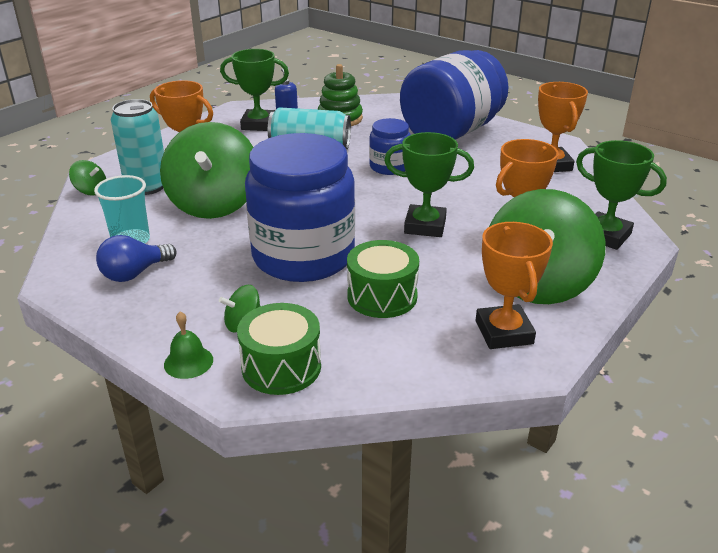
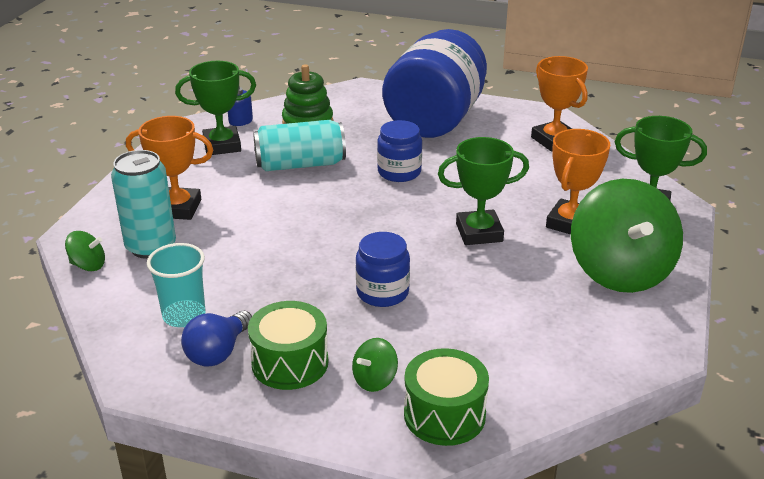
camera: 20 degrees left, 0 degrees up
green spinning top [160,122,253,219] -> none
green bell [164,312,213,379] -> none
blue jar [245,133,355,282] -> blue jar [356,232,410,307], size x0.48
green drum [347,240,419,318] -> green drum moved to [248,301,329,390]
orange trophy [476,222,553,349] -> none

